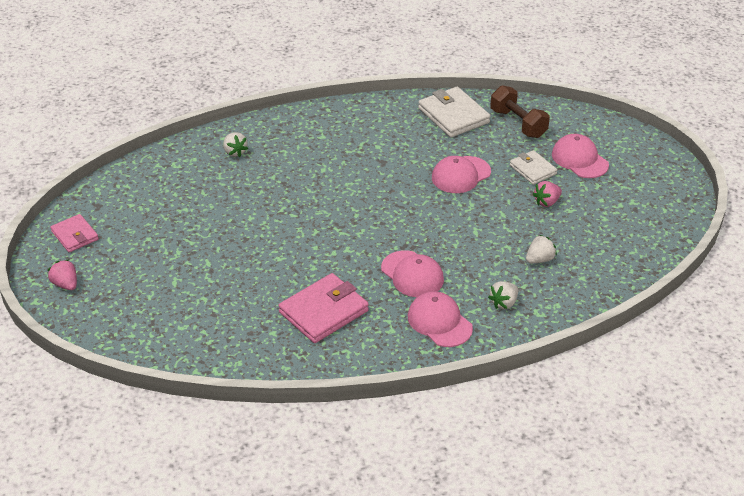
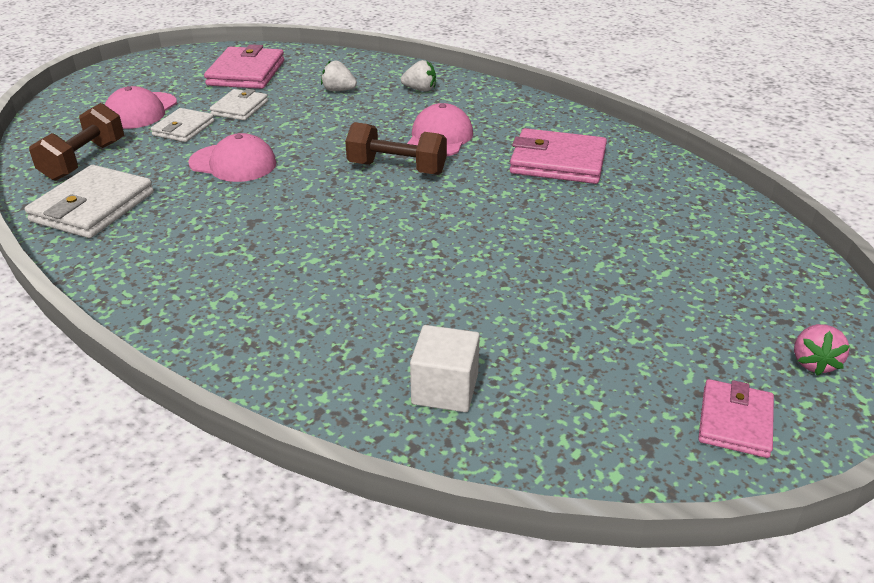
camera: 125 degrees left, 5 degrees down
white strawberry [223,132,248,157] -> none
pink cap [408,291,473,347] -> none
pink strawberry [533,181,562,207] -> white wallet [210,89,268,121]
none -> pink wallet [204,44,284,89]
none -> brown dumbbell [345,122,447,175]
none -> white cube [410,325,480,412]

